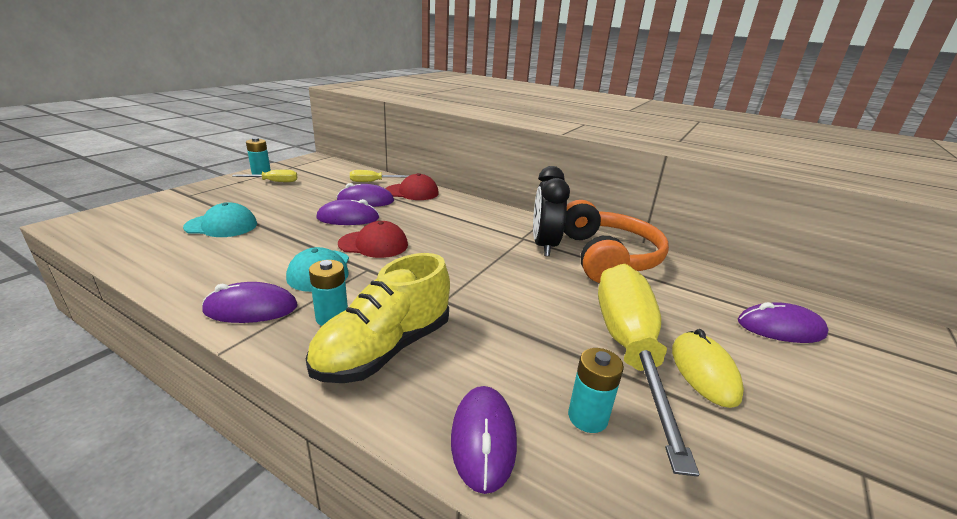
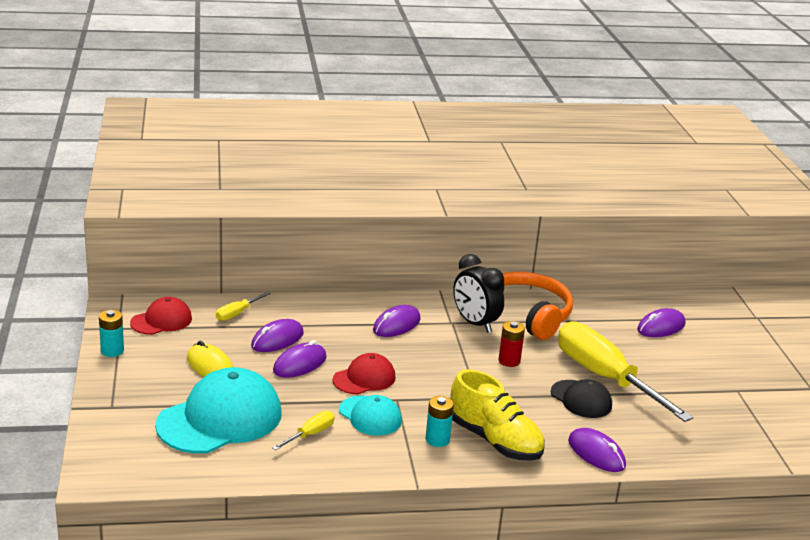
camera: 40 degrees left, 0 degrees up
turquoise cap [183,202,257,237] -> turquoise cap [155,367,282,454], size x1.85
purple mouse [202,282,297,323] -> purple mouse moved to [373,305,421,337]
yellow screwdriver [232,170,297,182] -> yellow screwdriver moved to [272,411,335,450]
yellow shoe [305,253,450,383] -> yellow shoe turned 45 degrees counterclockwise [450,369,545,461]
red cap [386,173,439,200] -> red cap moved to [130,297,192,335]
turquoise battery [568,348,624,433] -> none
yellow mouse [672,329,744,408] -> yellow mouse moved to [187,341,234,377]
none -> red battery [499,321,525,367]
none -> black cap [551,379,612,418]

